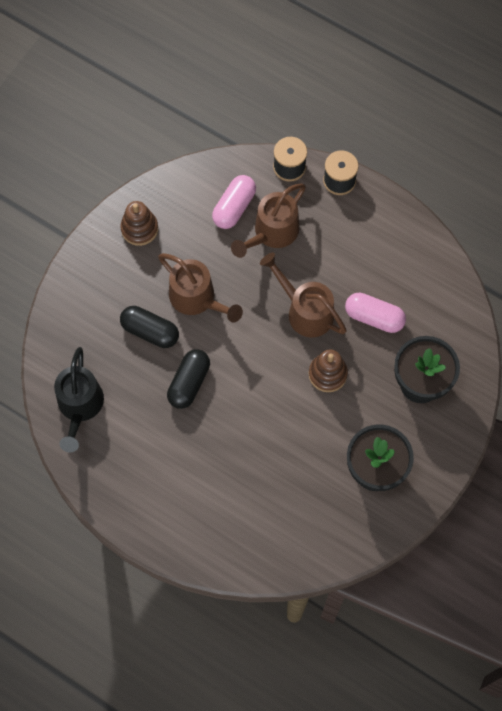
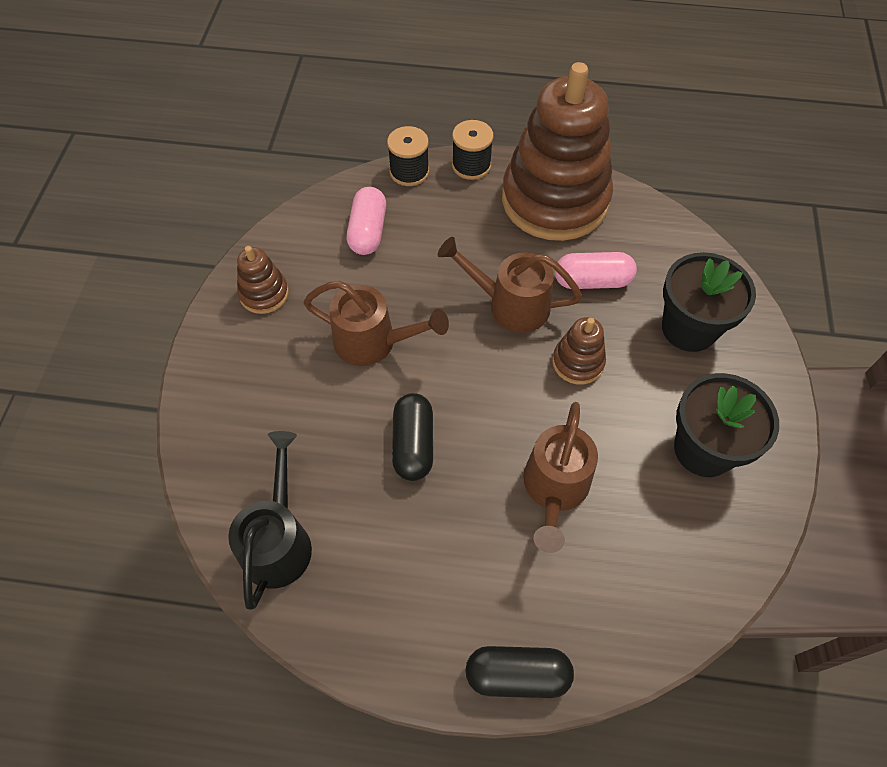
camera: 25 degrees left, 10 degrees down
black watering can [54,347,104,453] -> black watering can turned 150 degrees counterclockwise [228,431,312,609]
black capsule [120,306,179,348] -> black capsule moved to [465,646,574,698]
brown watering can [231,183,306,258] -> brown watering can moved to [523,402,598,553]
none -> brown stacking toy [502,62,613,241]

